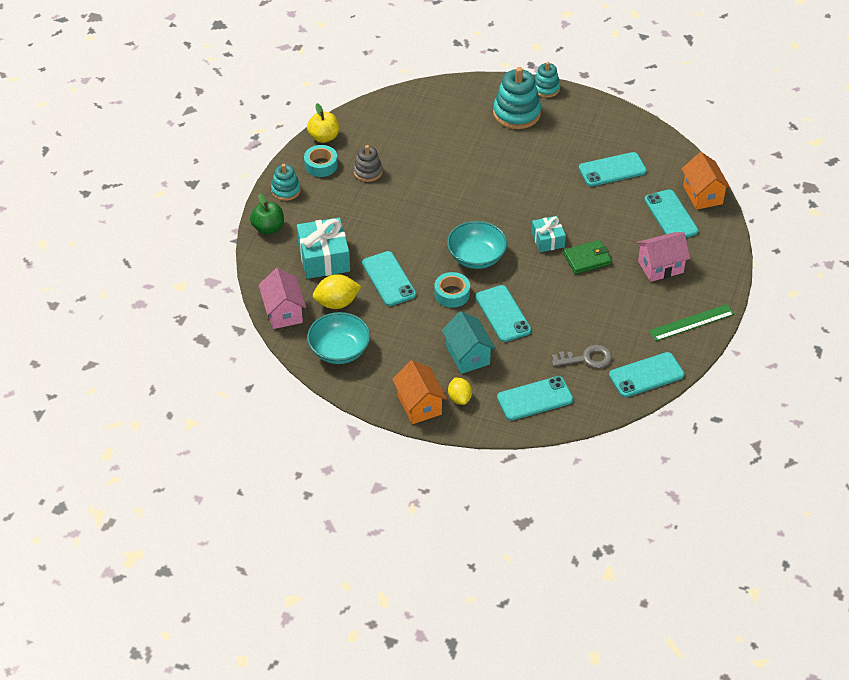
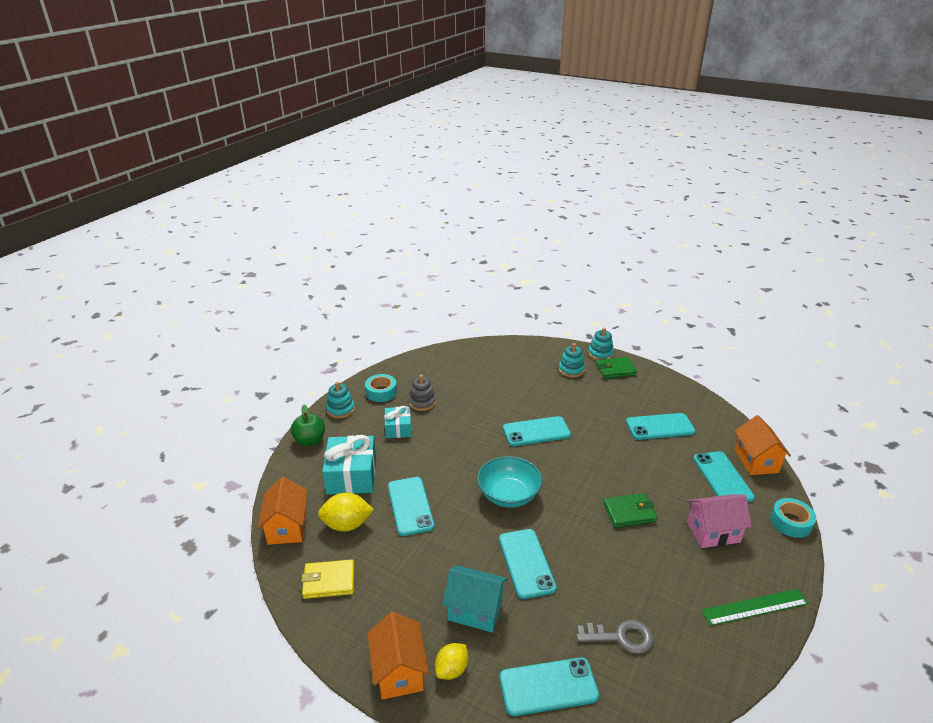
camera: 10 degrees right, 15 degrees down
pink house [259,268,306,329] -> orange house [257,477,308,545]
yellow apple [307,103,339,143] -> none
turquoise bowl [307,312,371,364] -> yellow wallet [301,559,354,599]
turquoise tape [435,272,470,308] -> turquoise tape moved to [770,498,816,538]
turquoise house [442,311,496,374] -> turquoise house turned 60 degrees counterclockwise [442,566,507,632]
yellow lemon [448,378,472,405] -> yellow lemon turned 45 degrees clockwise [435,643,468,680]
turquoise stacking toy [493,67,541,129] -> turquoise stacking toy [559,343,585,377], size x0.59
turquoise gift [531,216,566,252] -> turquoise gift moved to [384,406,411,438]
turquoise phone [609,352,685,397] -> turquoise phone moved to [503,416,571,446]
none -> green wallet [596,357,637,379]

